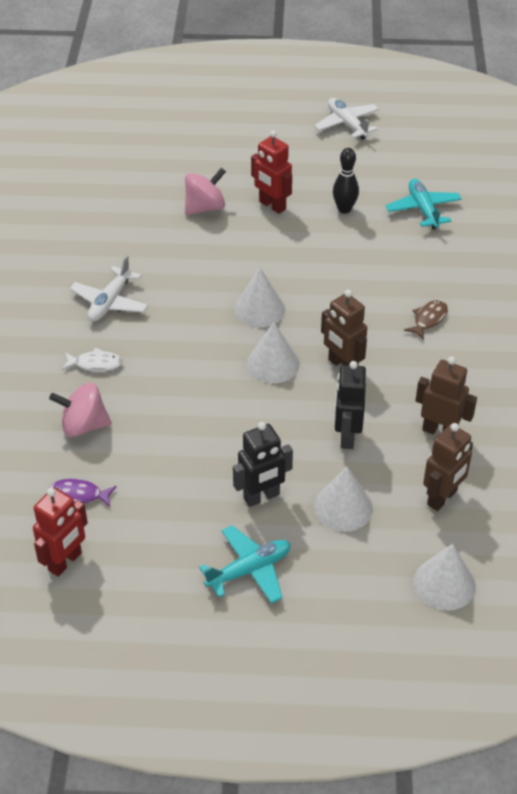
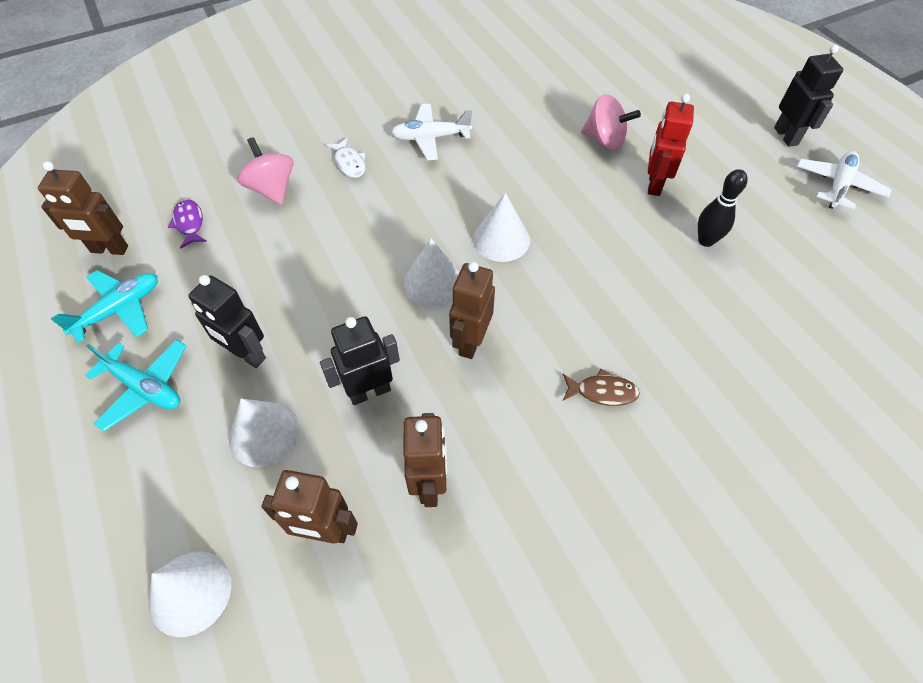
camera: 60 degrees right, 10 degrees up
red robot [33,488,88,577] -> brown robot [38,161,128,255]
turquoise plane [386,179,462,229] -> turquoise plane moved to [50,270,158,343]
none -> black robot [774,45,843,147]

